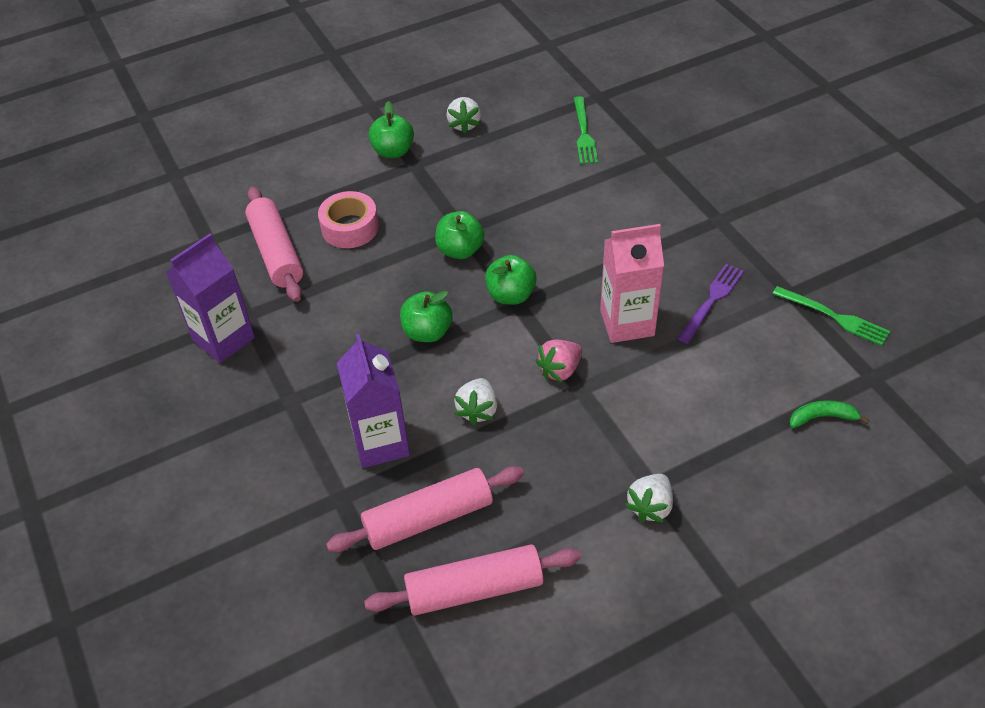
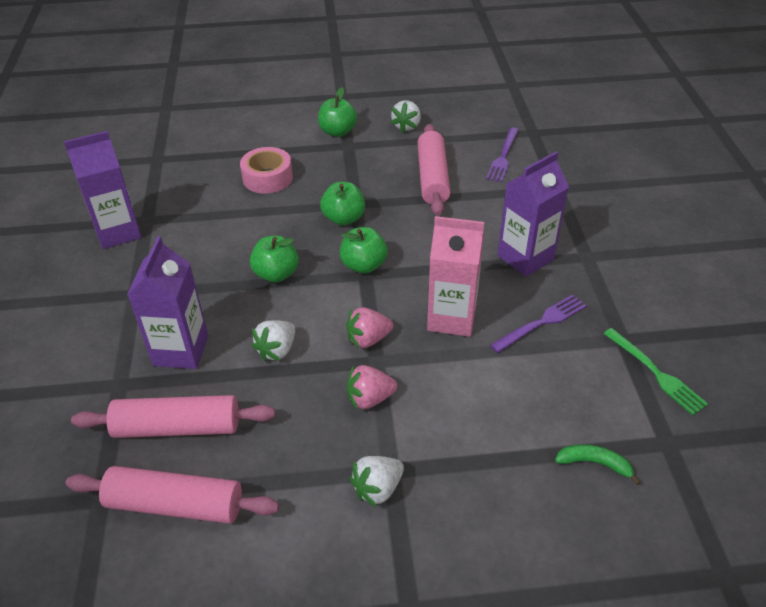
camera: 20 degrees right, 5 degrees down
pink rolling pin [245,187,303,302] -> pink rolling pin moved to [417,124,451,216]
green fork [574,97,598,164] -> purple fork [486,127,519,182]
none -> pink strawberry [347,365,397,410]
none -> purple carton [497,152,569,277]

